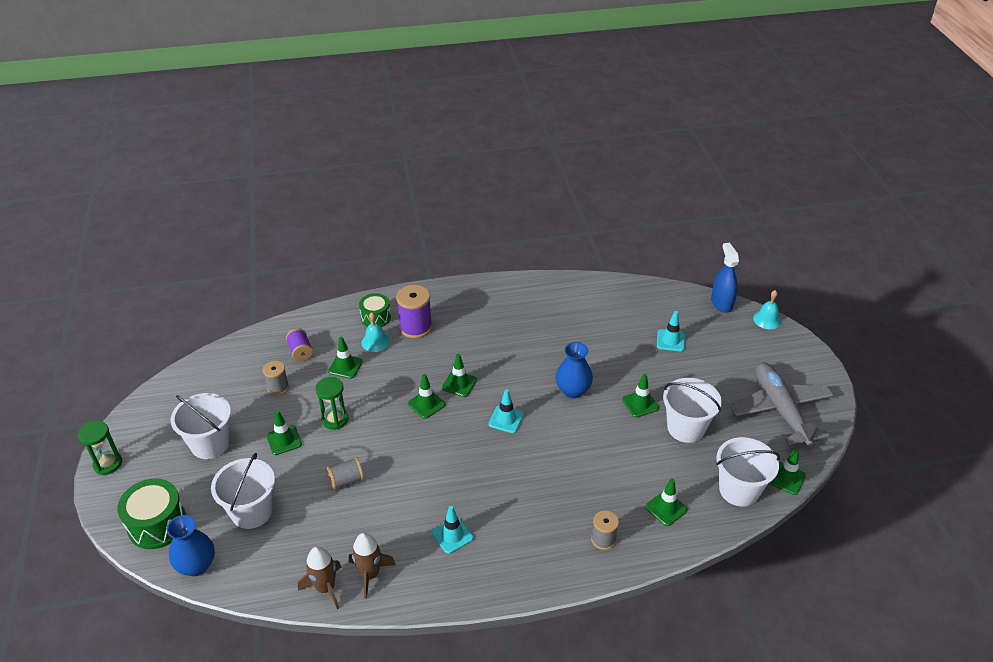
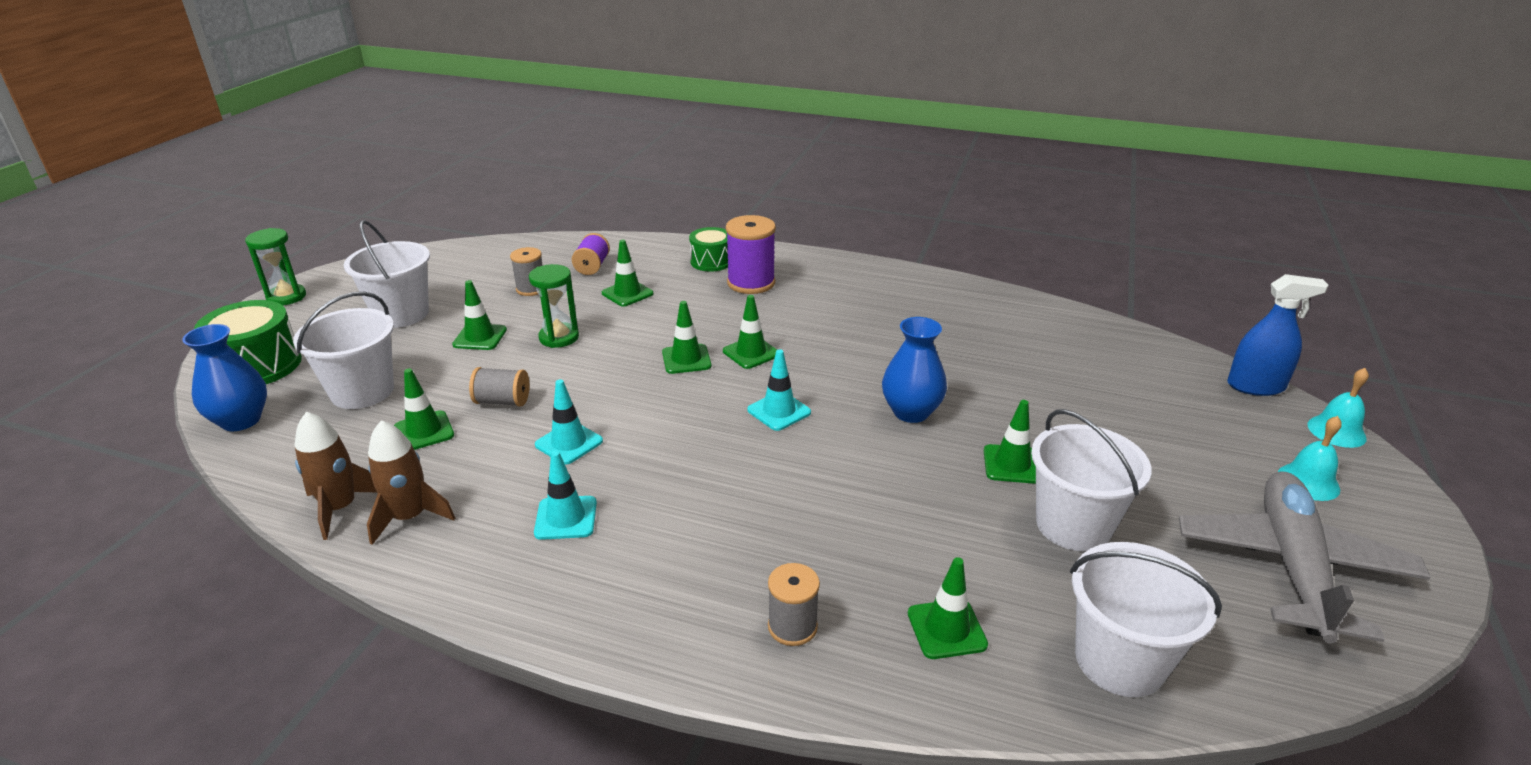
camera: 30 degrees right, 10 degrees down
turquoise bell [361,312,390,352] -> turquoise bell moved to [1278,416,1342,501]
turquoise traffic cone [657,311,685,352] -> turquoise traffic cone moved to [535,379,603,465]
blue spray bottle [711,242,739,313] -> blue spray bottle turned 75 degrees clockwise [1227,274,1328,396]
green traffic cone [769,449,806,495] -> green traffic cone moved to [394,368,454,450]

